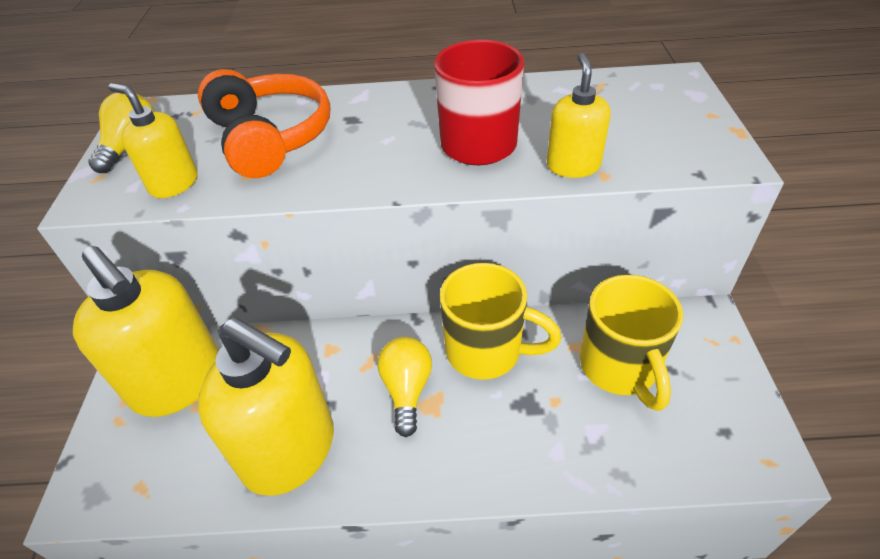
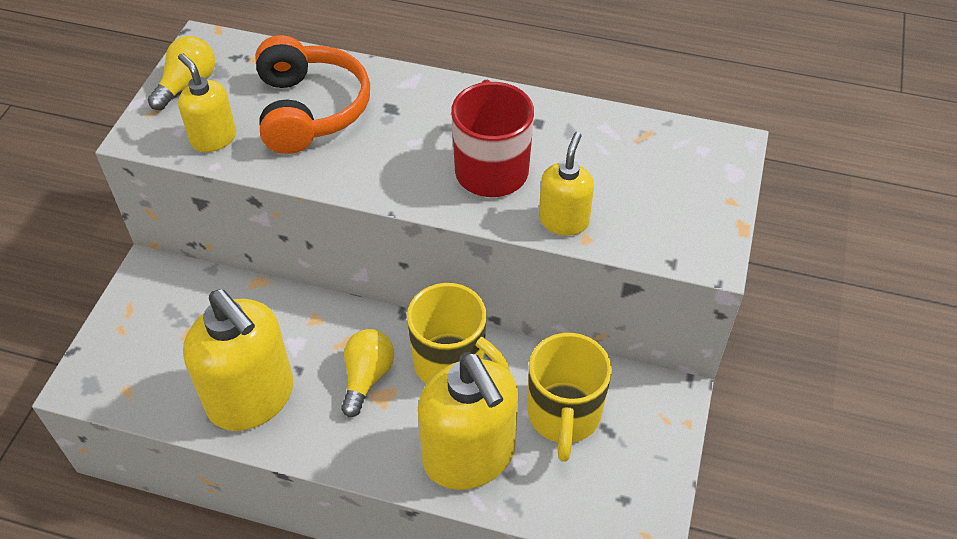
camera: 15 degrees right, 5 degrees up
yellow soap dispenser [73,246,219,417] -> yellow soap dispenser moved to [418,352,518,490]

